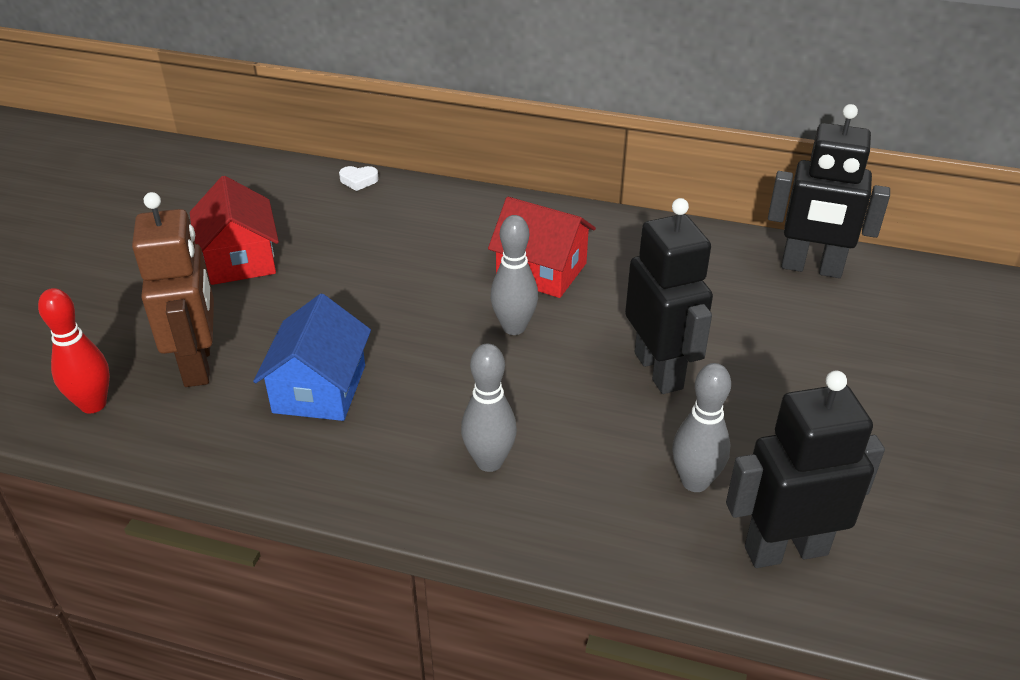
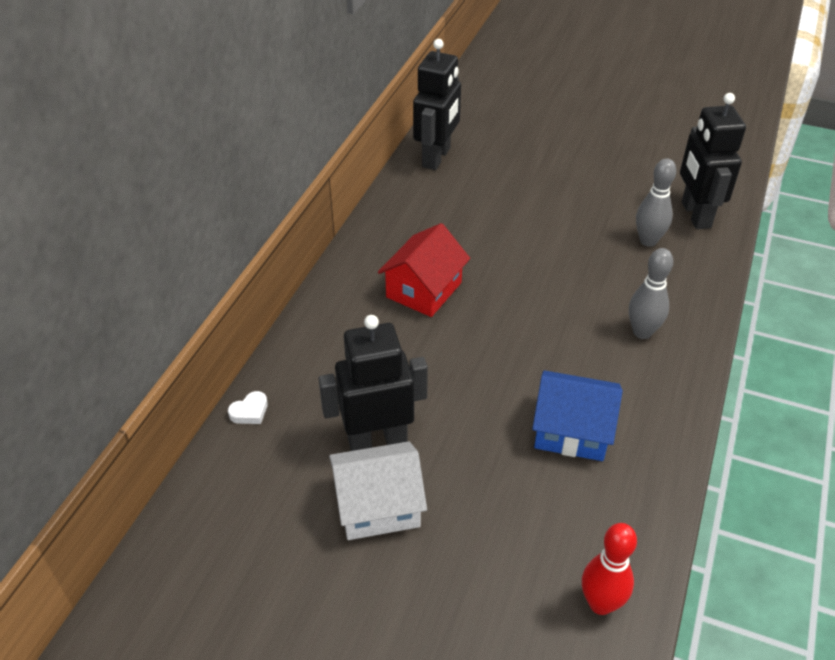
camera: 85 degrees left, 5 degrees up
brown robot [132,192,214,387] -> none
red house [190,176,279,285] -> white house [329,441,427,540]
white heart [339,166,379,191] -> white heart turned 45 degrees clockwise [228,391,268,424]
grey bowling pin [490,215,538,335] -> none
black robot [625,198,713,394] -> black robot moved to [318,315,428,451]

